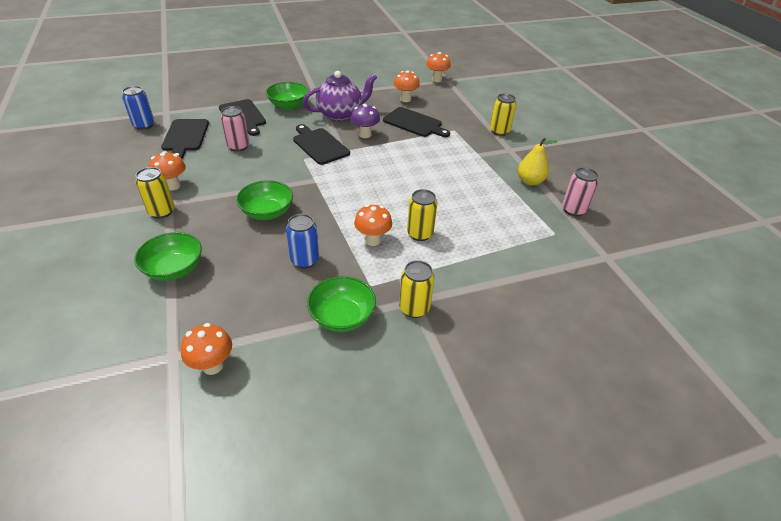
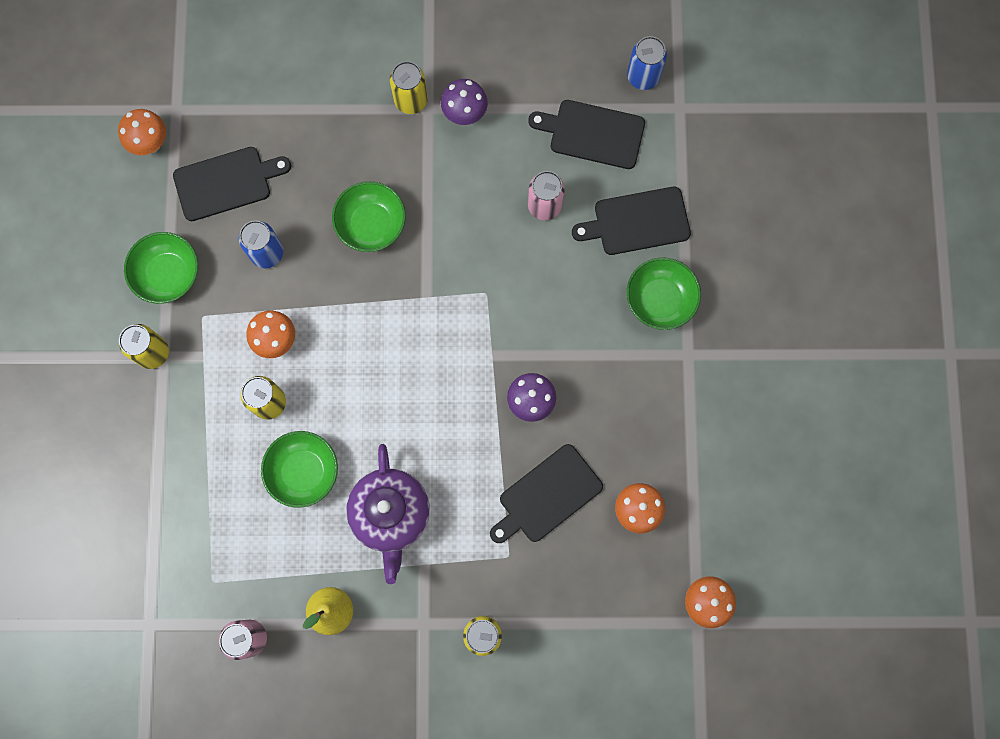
camera: 110 degrees right, 35 degrees up
green bowl [134,232,202,281] -> green bowl moved to [261,431,338,508]
orange mushroom [149,151,186,191] -> purple mushroom [441,79,488,125]
black cutting board [293,124,350,165] -> black cutting board moved to [173,147,291,221]
purple teapot [303,71,377,121] -> purple teapot moved to [346,444,430,584]

